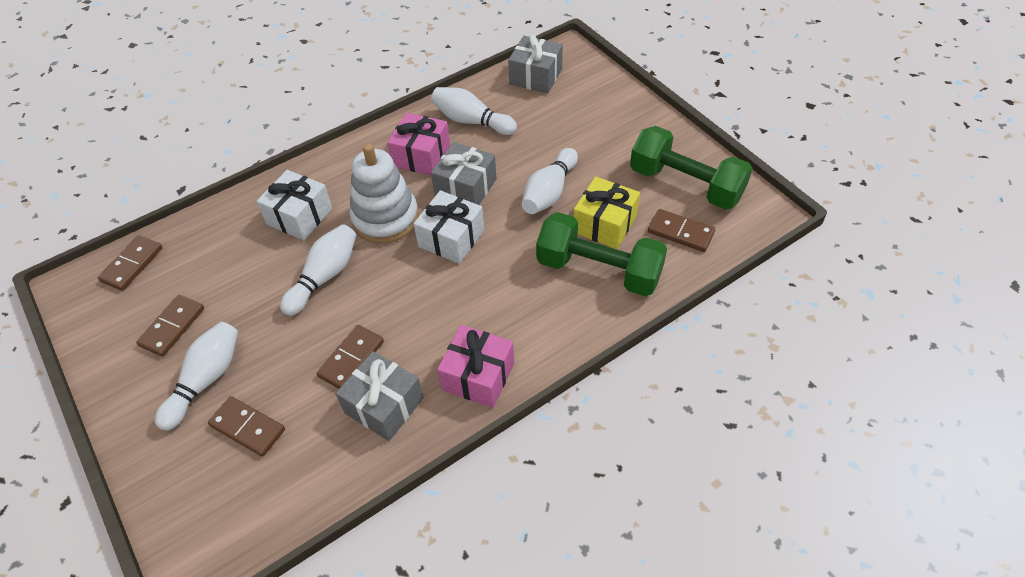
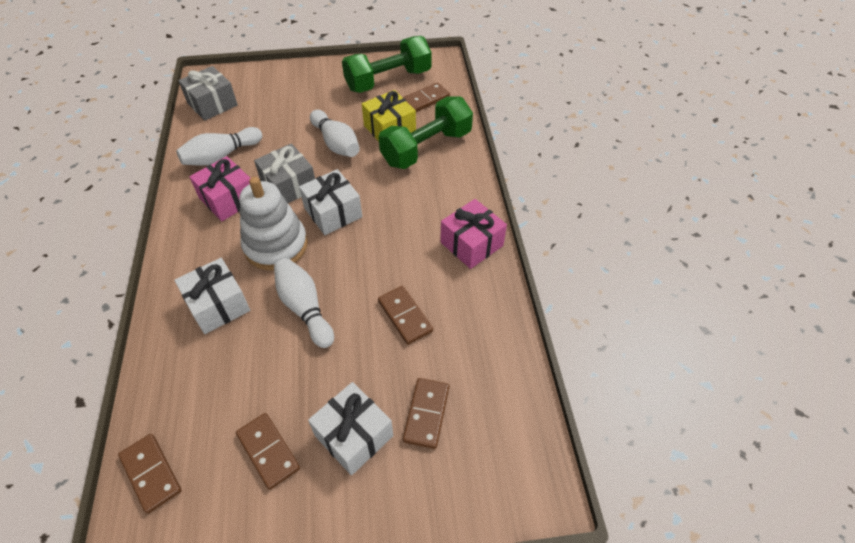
camera: 65 degrees left, 0 degrees up
white bowling pin [155,321,238,431] -> white gift [308,382,393,475]
brown domino [208,396,285,457] -> brown domino turned 45 degrees counterclockwise [403,378,449,449]
grey gift [336,351,424,441] -> none

